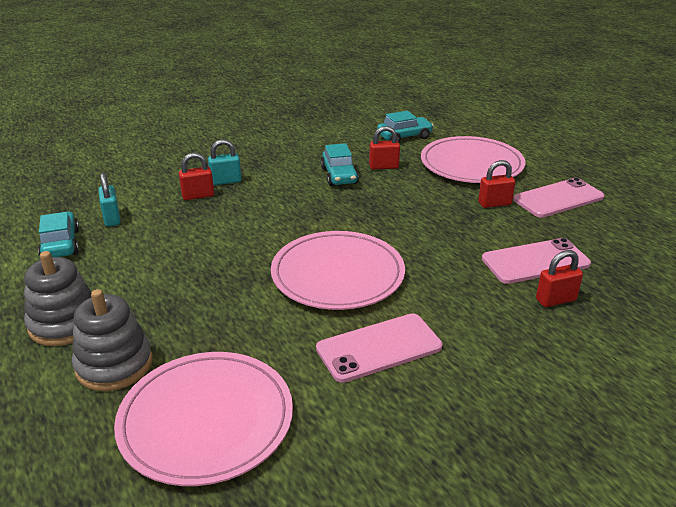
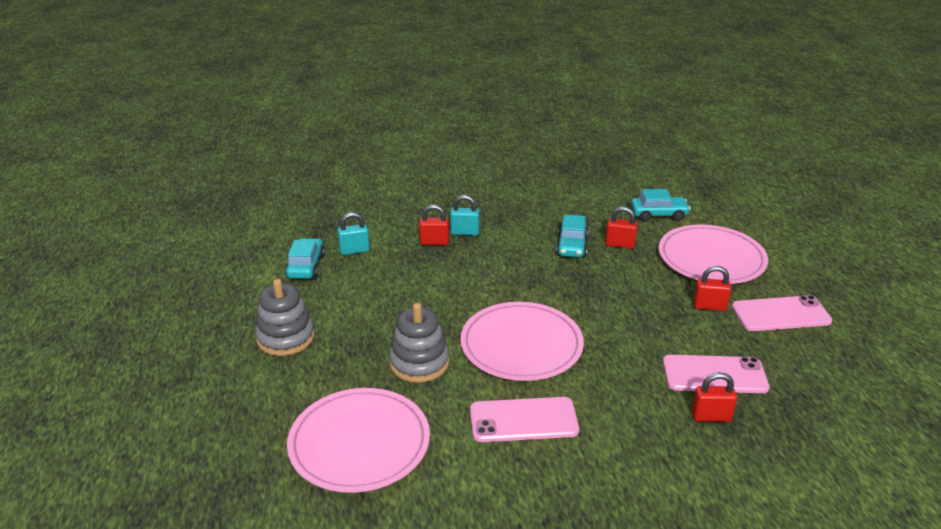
camera: 20 degrees right, 0 degrees up
grey stacking toy [72,289,153,391] -> grey stacking toy moved to [389,303,449,383]
turquoise padlock [98,173,121,227] -> turquoise padlock turned 75 degrees clockwise [337,212,370,255]

